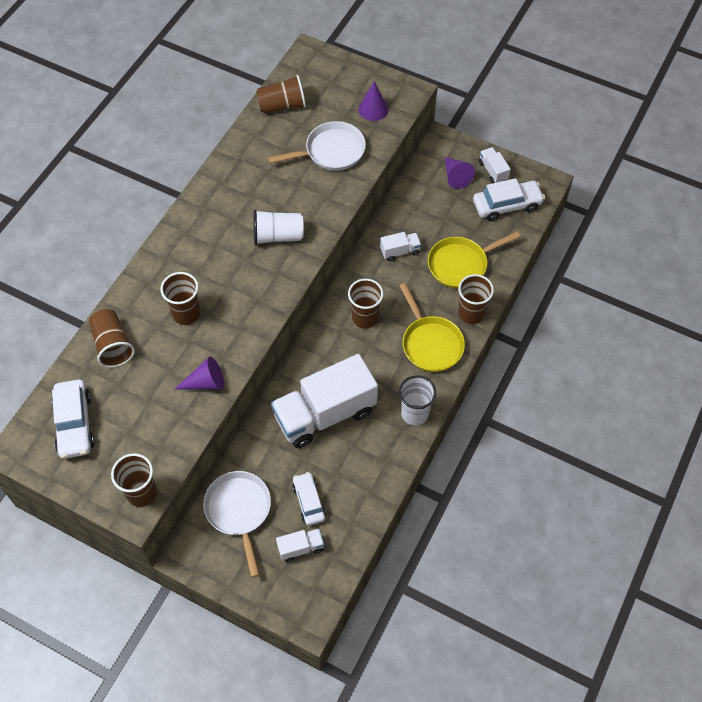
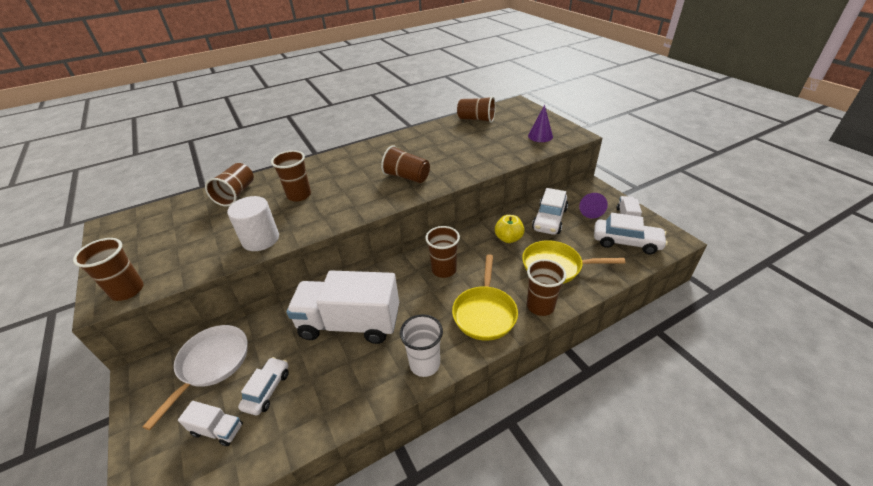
camera: 35 degrees right, 20 degrees down
white car [52,380,95,459] -> white car moved to [532,188,568,235]
purple cone [175,356,224,390] -> white cylinder [227,196,279,251]
white cup [254,210,304,245] -> brown cup [381,146,430,183]
white pan [268,121,366,171] -> none
white truck [380,232,421,261] -> yellow apple [495,215,525,243]

